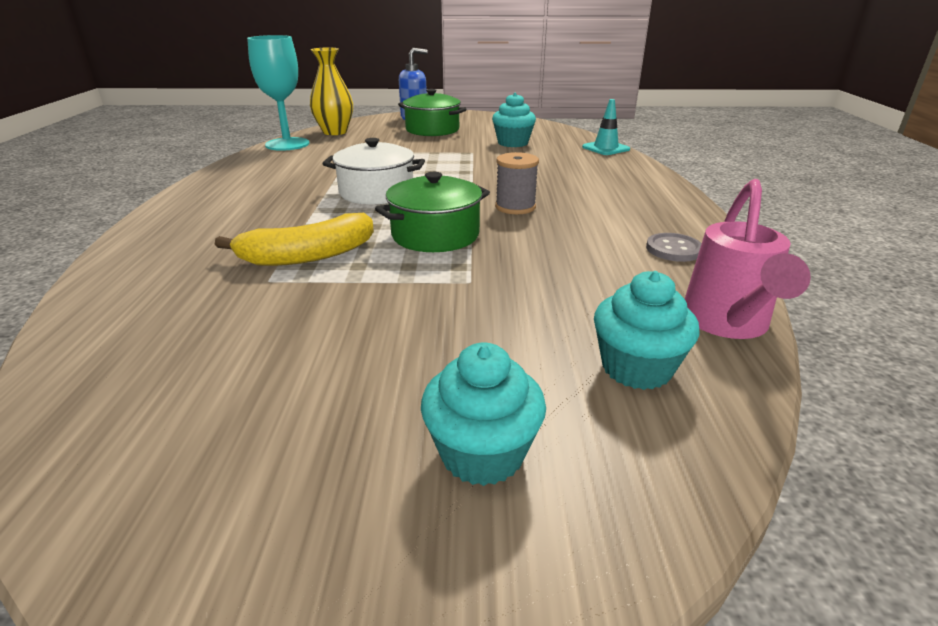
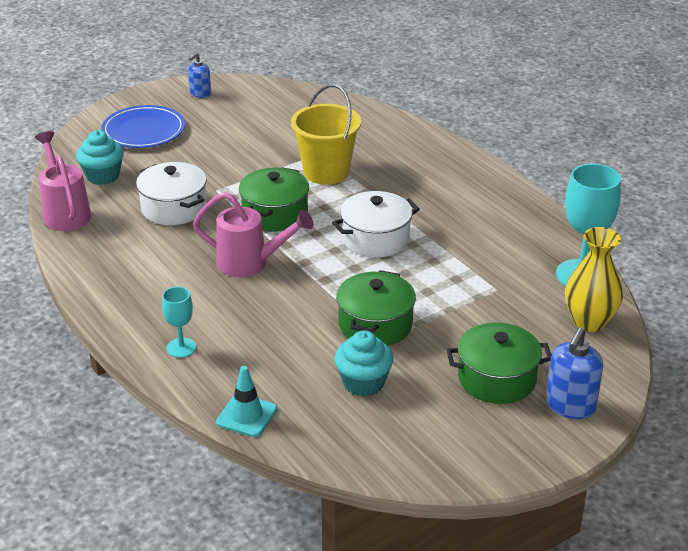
camera: 145 degrees right, 5 degrees up
yellow banana [215,213,374,266] -> yellow bucket [291,84,361,185]
turquoise cupcake [421,343,546,486] -> blue plate [101,105,185,148]
grey spool [495,152,539,214] -> pink watering can [193,192,313,277]
grey button [646,233,702,262] -> none
none -> white pot [136,162,207,225]
none -> turquoise goblet [162,287,196,358]
none -> blue soap dispenser [188,53,211,98]
none -> green pot [336,270,416,346]

